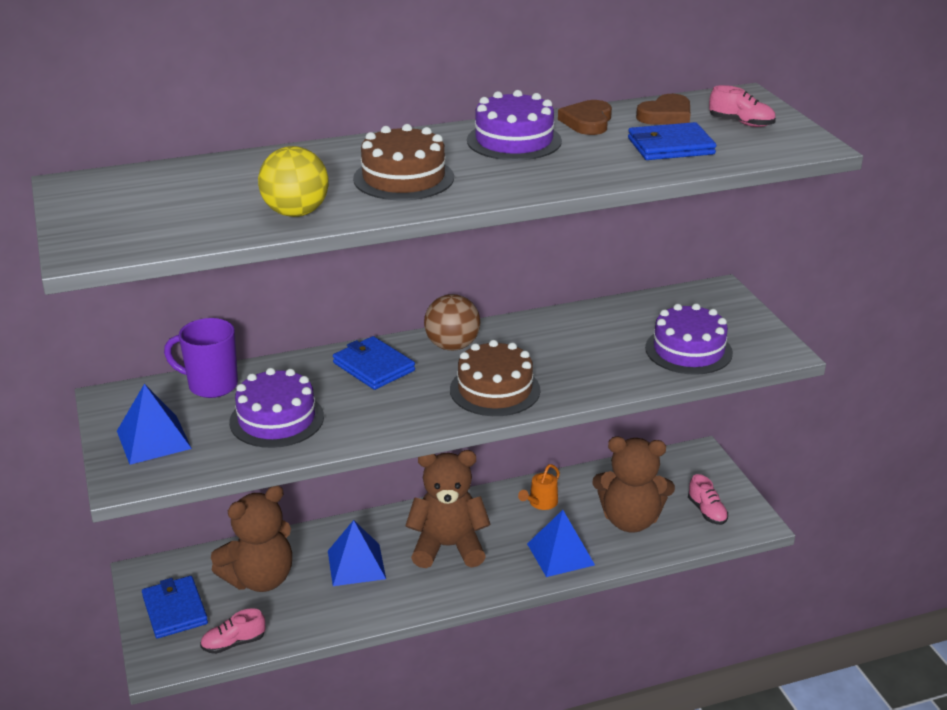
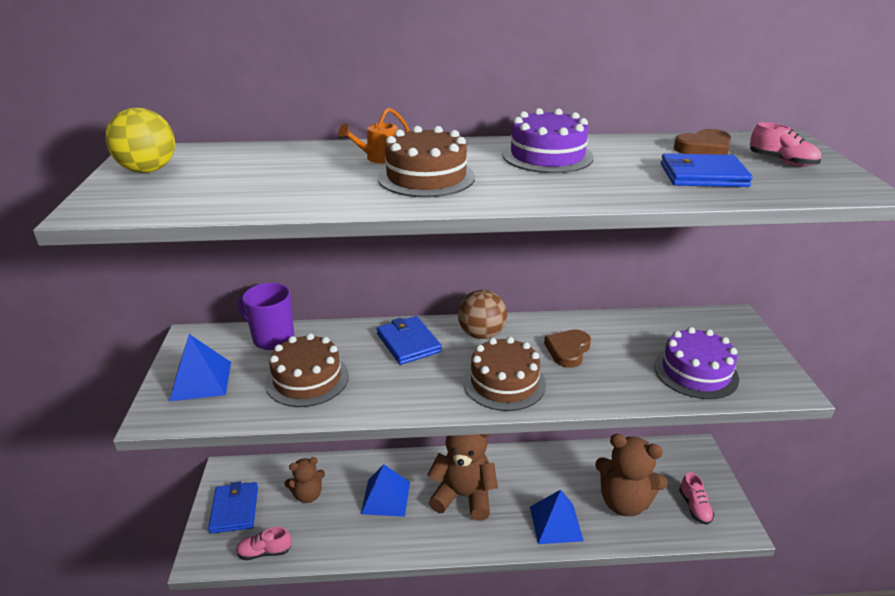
camera: 15 degrees right, 0 degrees up
brown teddy bear [211,485,292,592] -> brown teddy bear [285,457,325,503], size x0.58
purple cake [229,368,324,448] -> brown cake [265,333,349,407]
yellow ball [258,146,329,217] -> yellow ball moved to [106,108,175,173]
orange watering can [518,464,560,510] -> orange watering can moved to [338,108,409,163]
brown heart [558,100,612,135] -> brown heart moved to [544,329,591,368]

